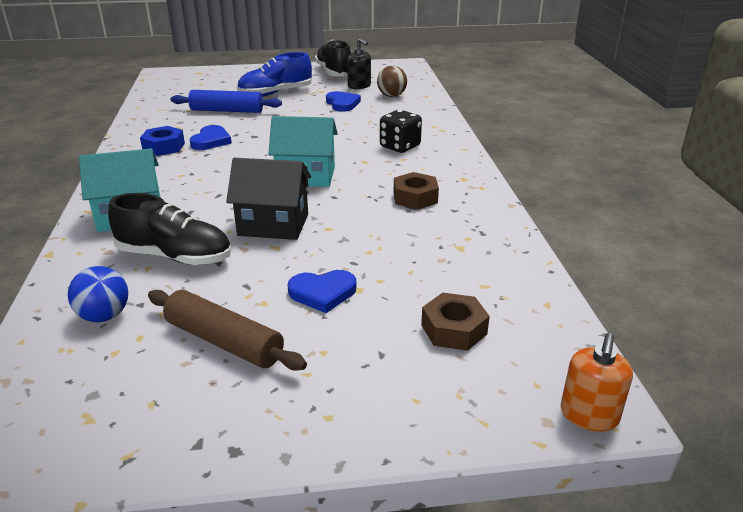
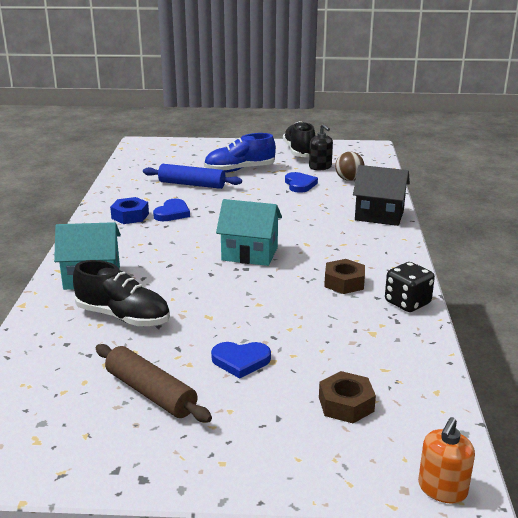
camera: 10 degrees right, 5 degrees down
blue ball [68,266,128,322] -> none
black house [226,158,311,240] -> black house moved to [353,165,410,226]
black dice [380,110,422,153] -> black dice moved to [385,262,435,312]

